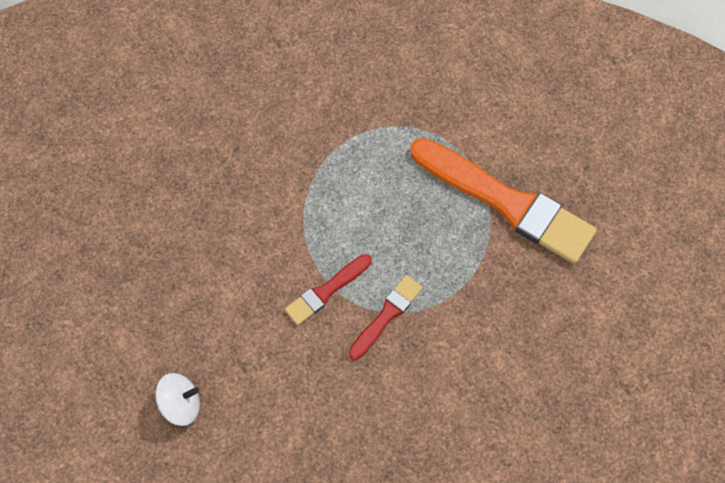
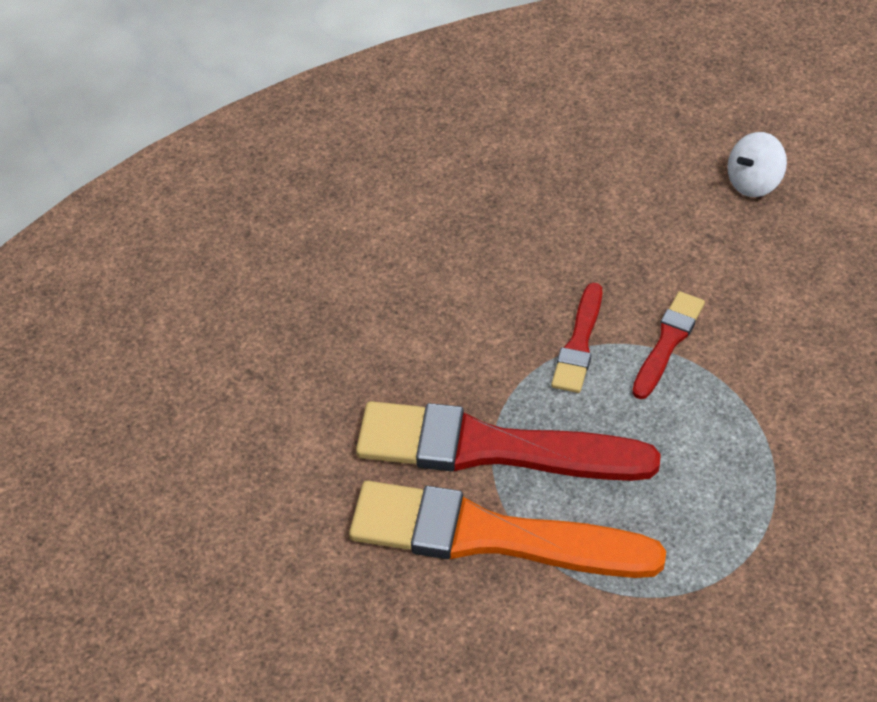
camera: 160 degrees right, 15 degrees down
none -> red brush [356,401,661,481]

